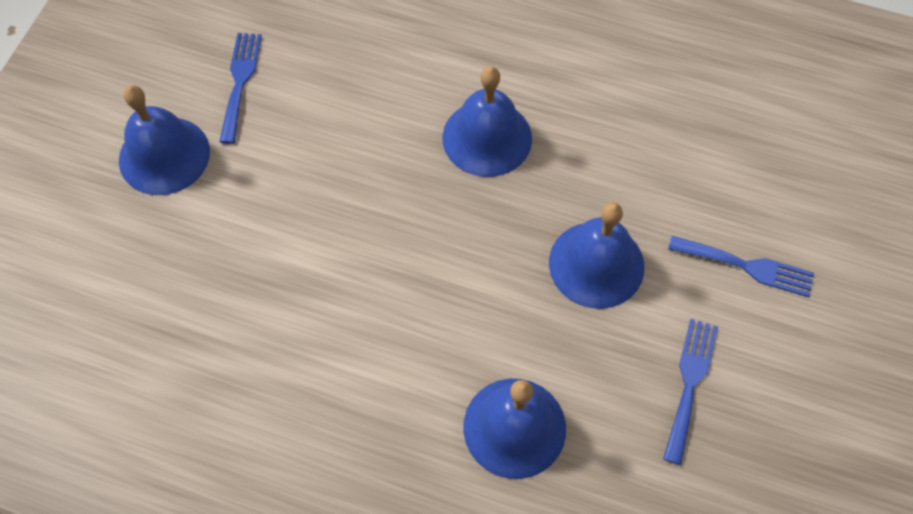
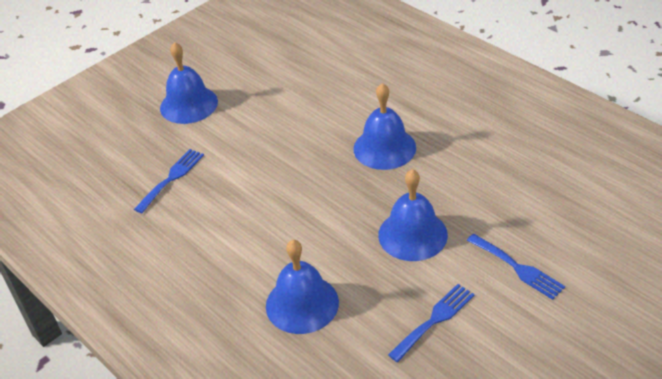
camera: 30 degrees right, 20 degrees down
blue fork [219,33,262,144] -> blue fork moved to [134,149,204,213]

